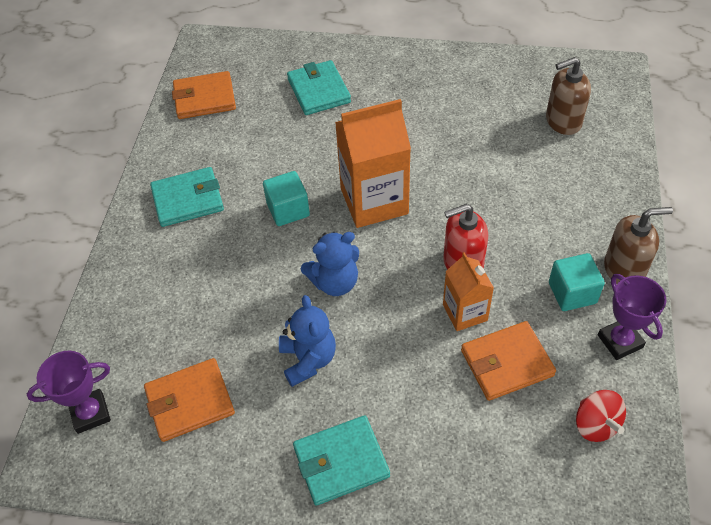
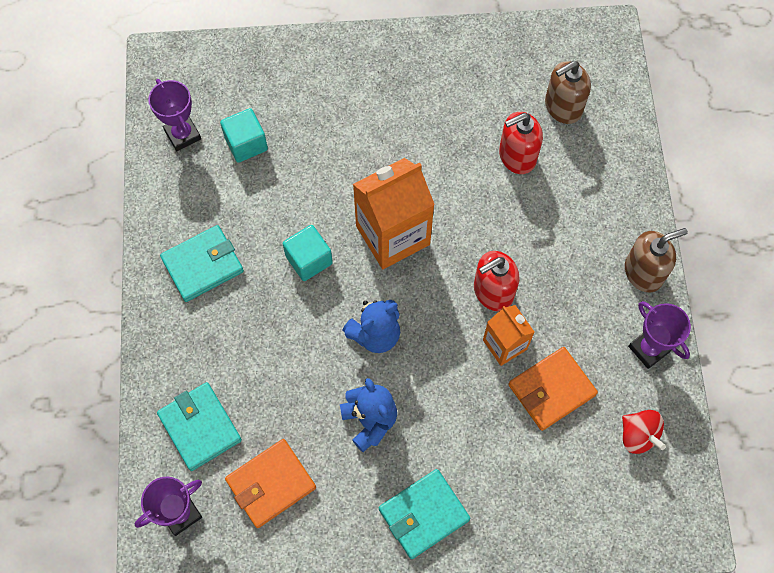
camera: 15 degrees left, 15 degrees up
orange wallet [172,71,236,119] -> purple trophy [148,79,201,151]
turquoise wallet [287,60,351,115] -> turquoise wallet moved to [157,382,242,471]
turquoise cube [549,253,605,311] -> turquoise cube moved to [220,108,268,163]
none -> red soap dispenser [499,112,543,174]

